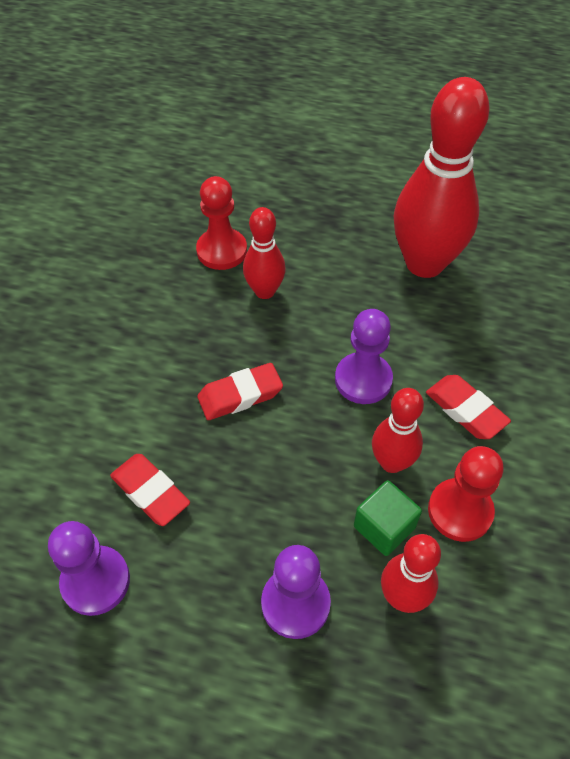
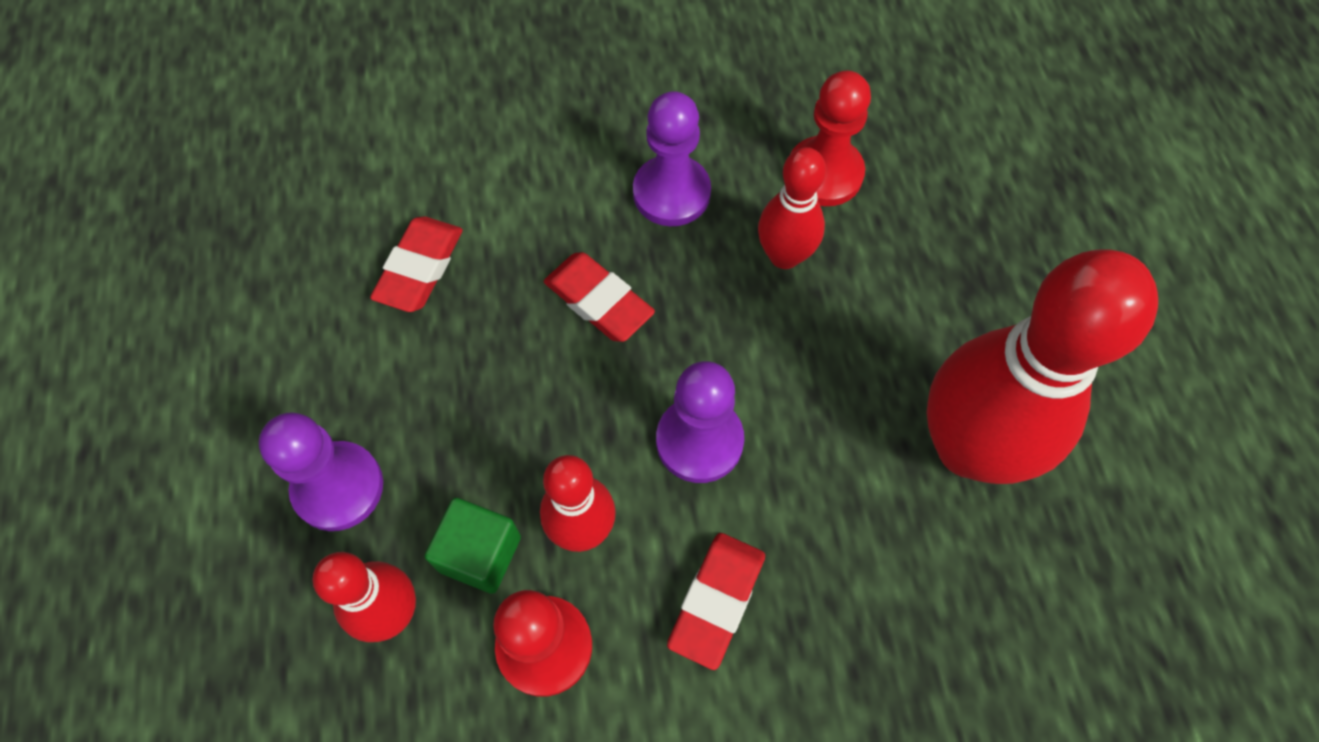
camera: 65 degrees right, 10 degrees up
purple pawn [48,521,130,616] -> purple pawn moved to [633,91,711,226]

